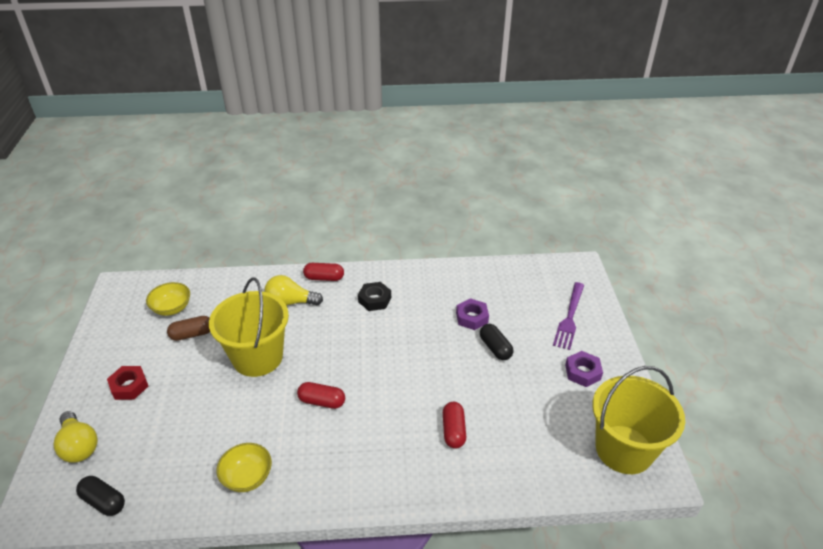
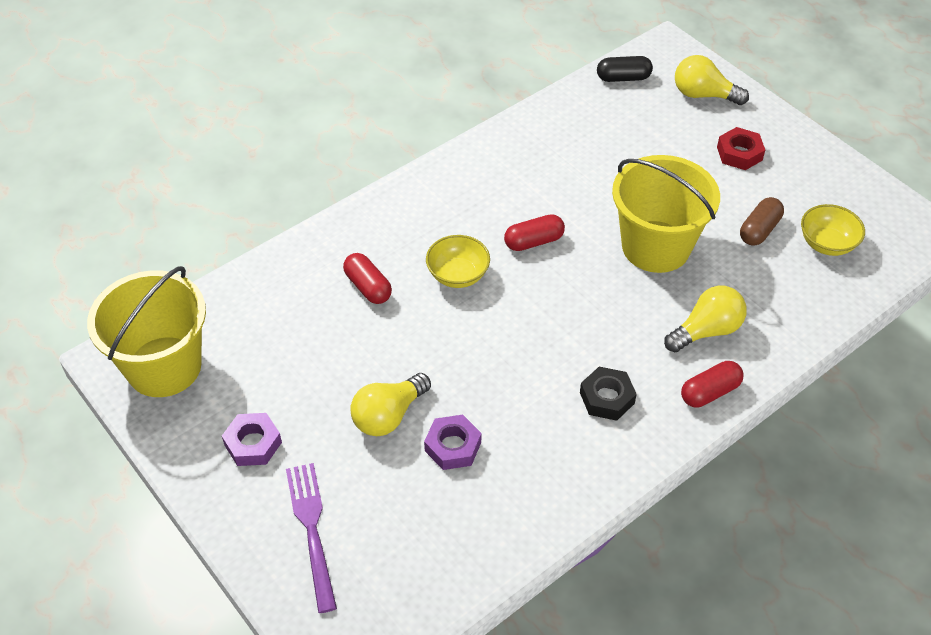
camera: 145 degrees right, 10 degrees up
yellow bowl [216,443,272,492] -> yellow bowl moved to [426,235,490,288]
black capsule [480,324,514,360] -> yellow light bulb [350,373,431,436]

